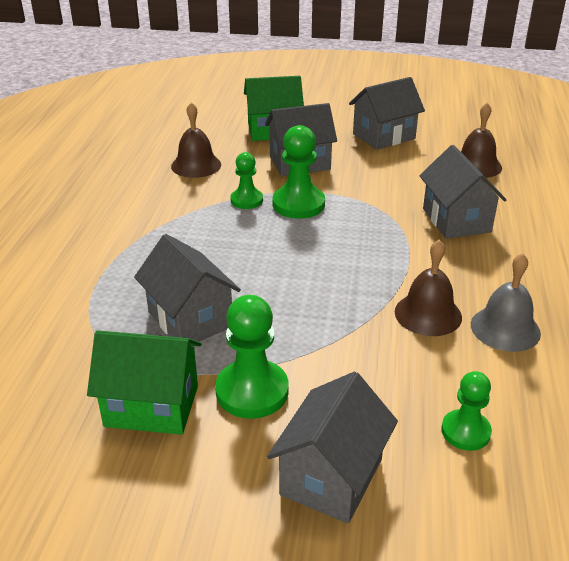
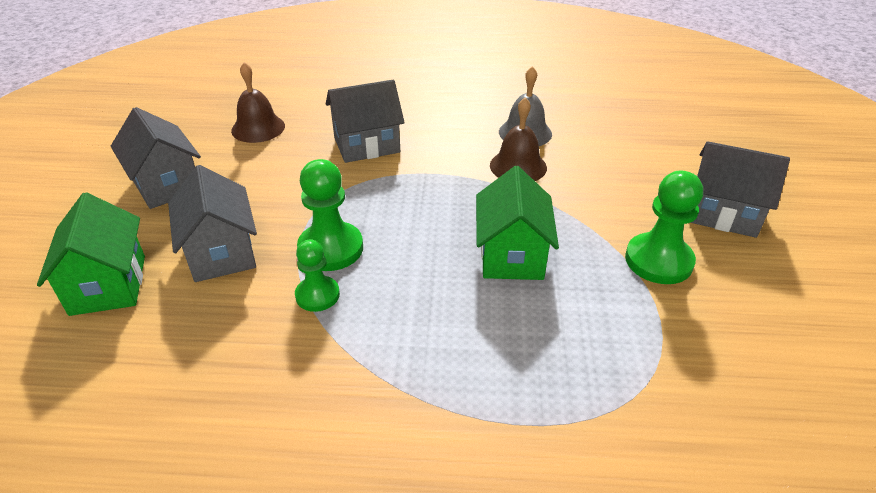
camera: 95 degrees left, 5 degrees up
green house [87,330,201,435] -> green house moved to [476,166,559,280]
grey house [134,234,241,342] -> none
brown bell [171,102,221,178] -> none
green pawn [442,371,492,451] -> none

